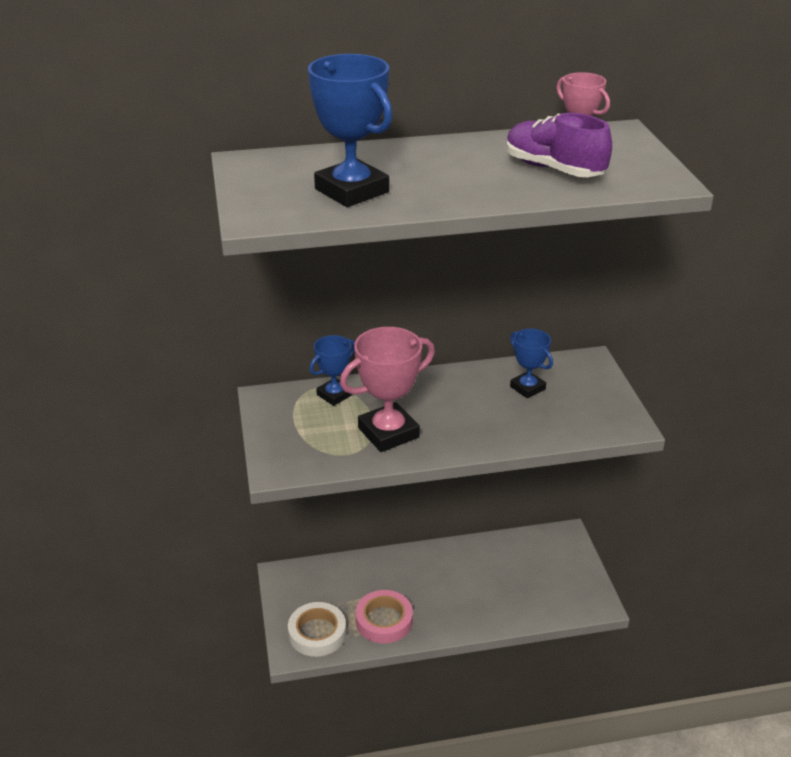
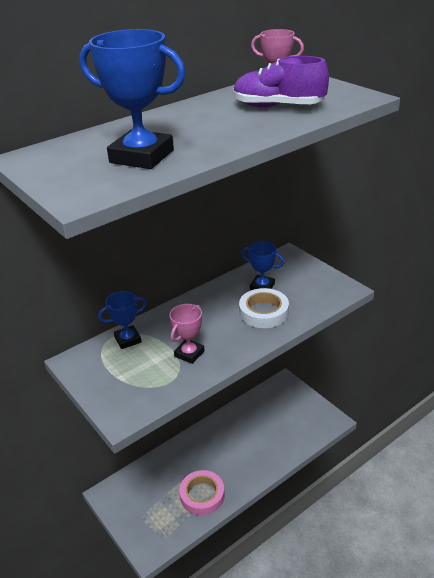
camera: 25 degrees left, 0 degrees up
white tape [288,602,346,657] -> white tape moved to [239,288,289,328]
blue trophy [309,335,355,406] -> blue trophy turned 45 degrees clockwise [98,291,147,349]
pink trophy [340,327,435,452] -> pink trophy [169,304,205,364], size x0.59

